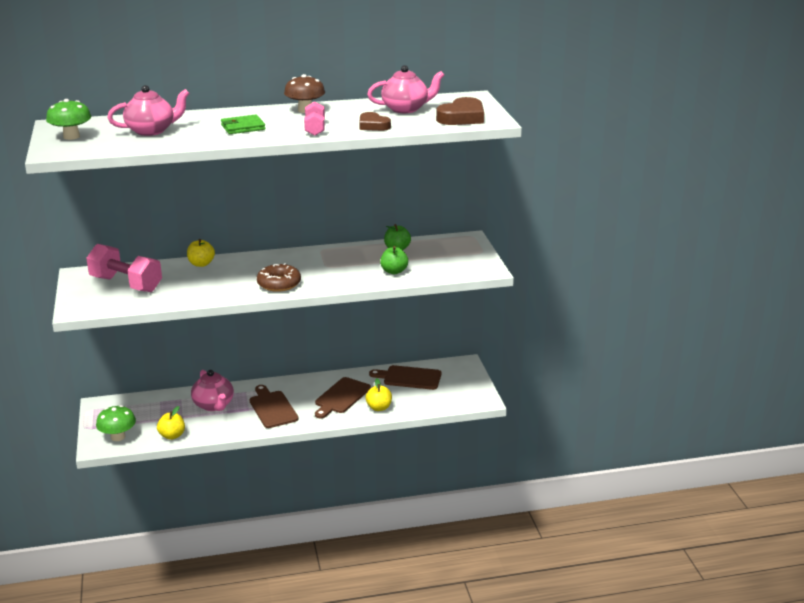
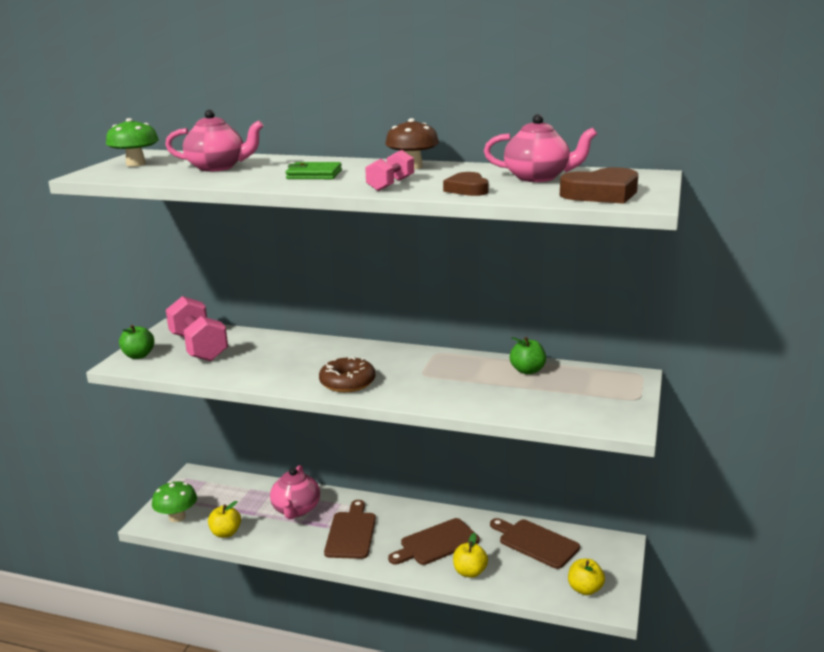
camera: 30 degrees right, 5 degrees down
yellow apple [187,239,215,267] -> yellow apple moved to [568,559,605,595]
green apple [380,246,408,274] -> green apple moved to [119,325,154,359]

